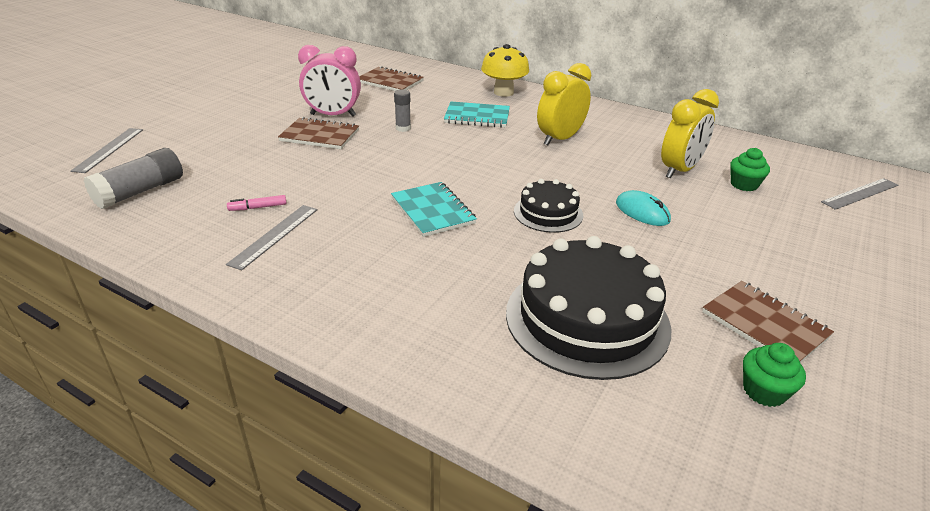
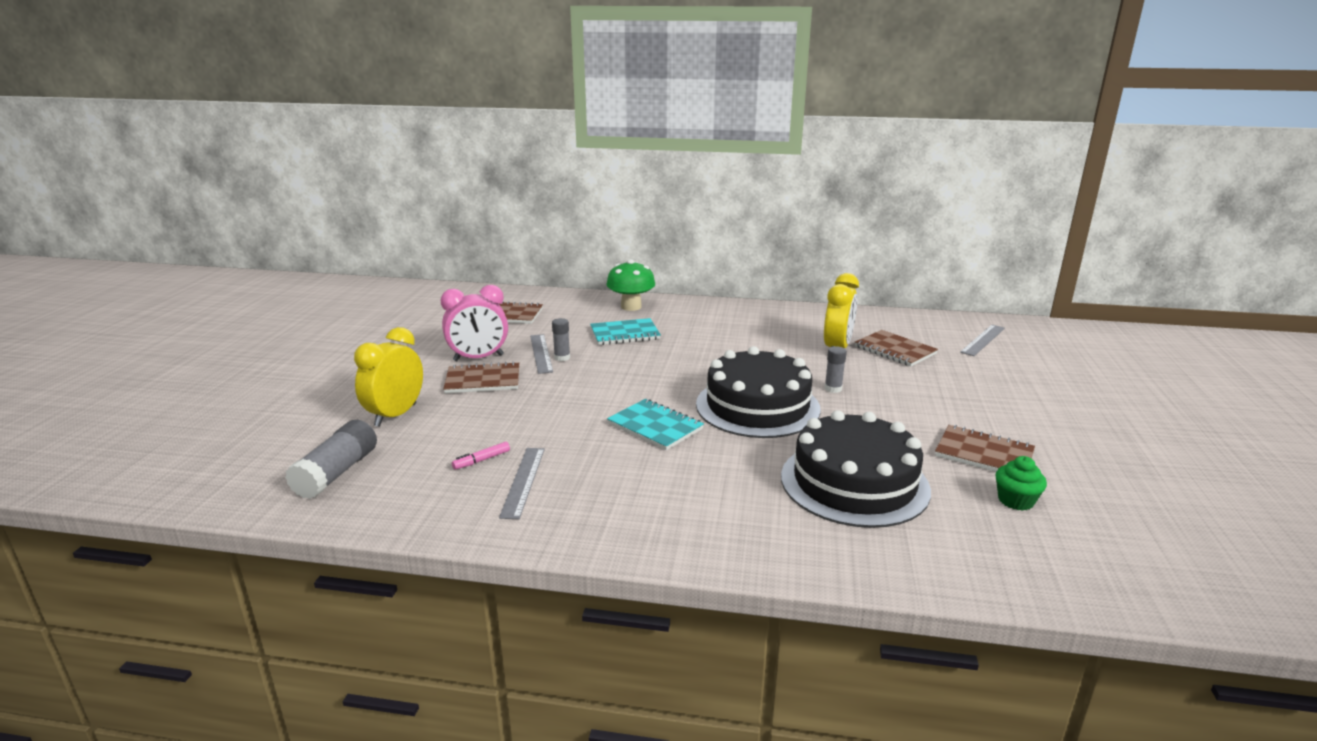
camera: 20 degrees left, 10 degrees down
grey ruler [70,128,143,173] -> grey ruler moved to [530,334,553,374]
yellow mushroom [481,44,529,97] -> green mushroom [606,259,655,311]
black cake [514,179,583,233] -> black cake [696,346,821,438], size x1.87
yellow clock [537,63,591,146] -> yellow clock moved to [354,327,423,427]
turquoise mouse [616,190,671,226] -> grey glue stick [824,346,847,393]
green cupcake [730,148,770,191] -> brown notebook [855,330,938,367]

